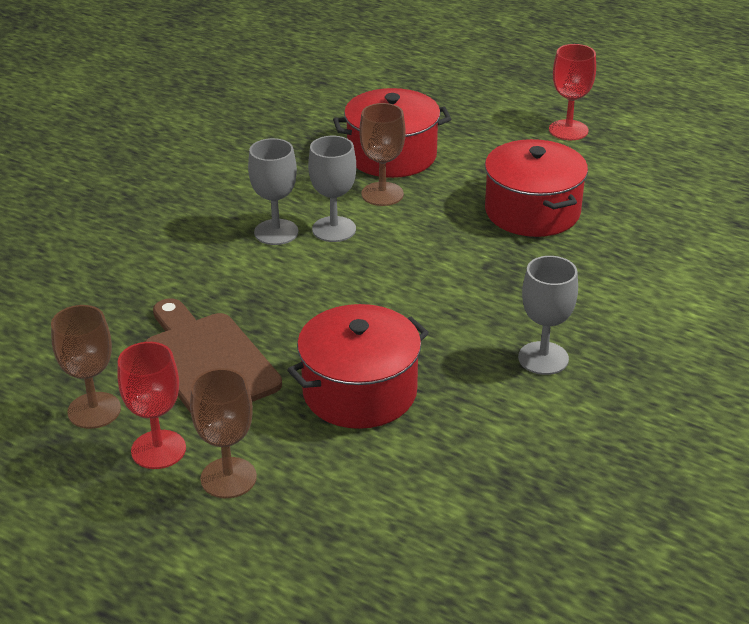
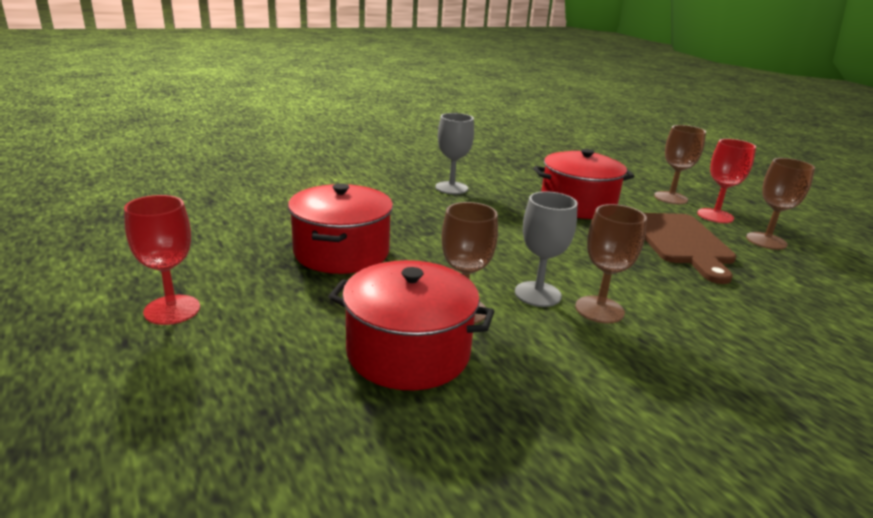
camera: 155 degrees left, 10 degrees down
grey goblet [248,138,298,245] -> brown goblet [575,204,647,323]

